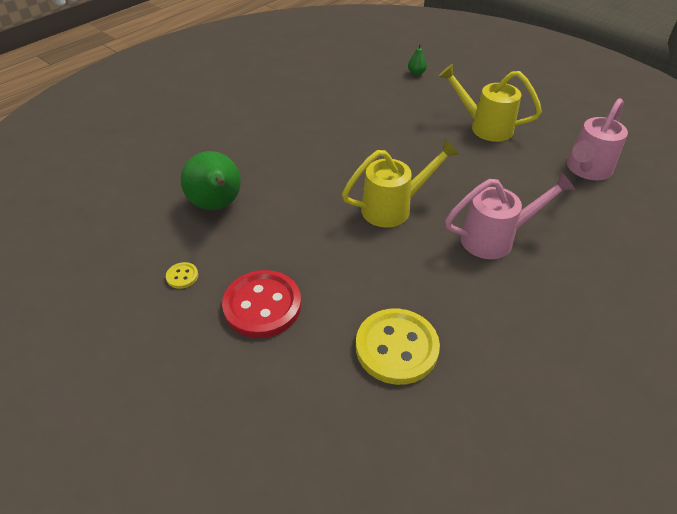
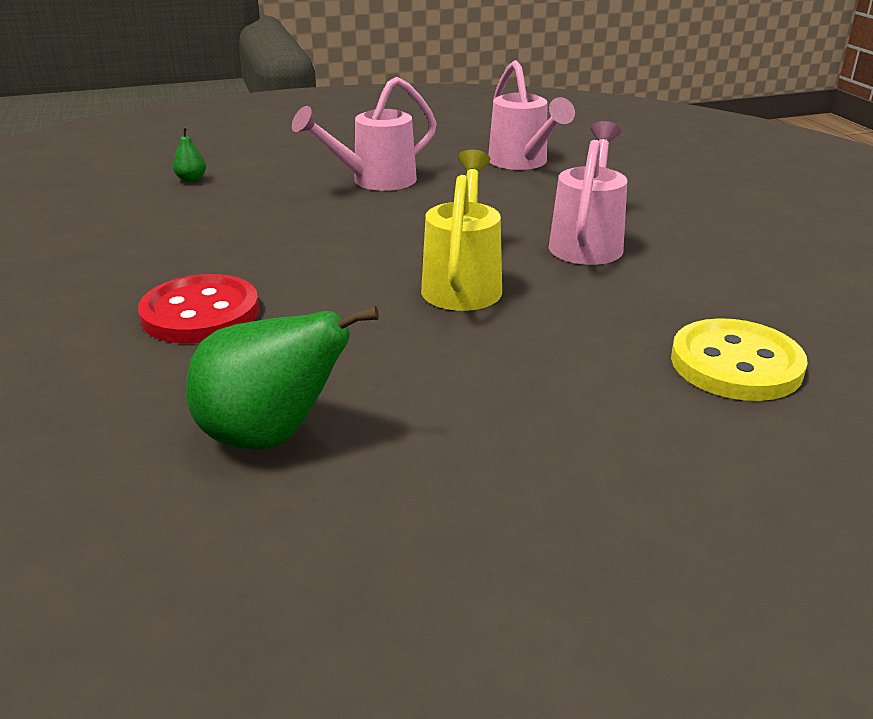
camera: 60 degrees left, 15 degrees down
yellow button [166,262,198,289] -> none
red button [222,270,301,338] -> red button moved to [138,274,259,343]
yellow watering can [438,64,542,142] -> pink watering can [292,77,437,191]

